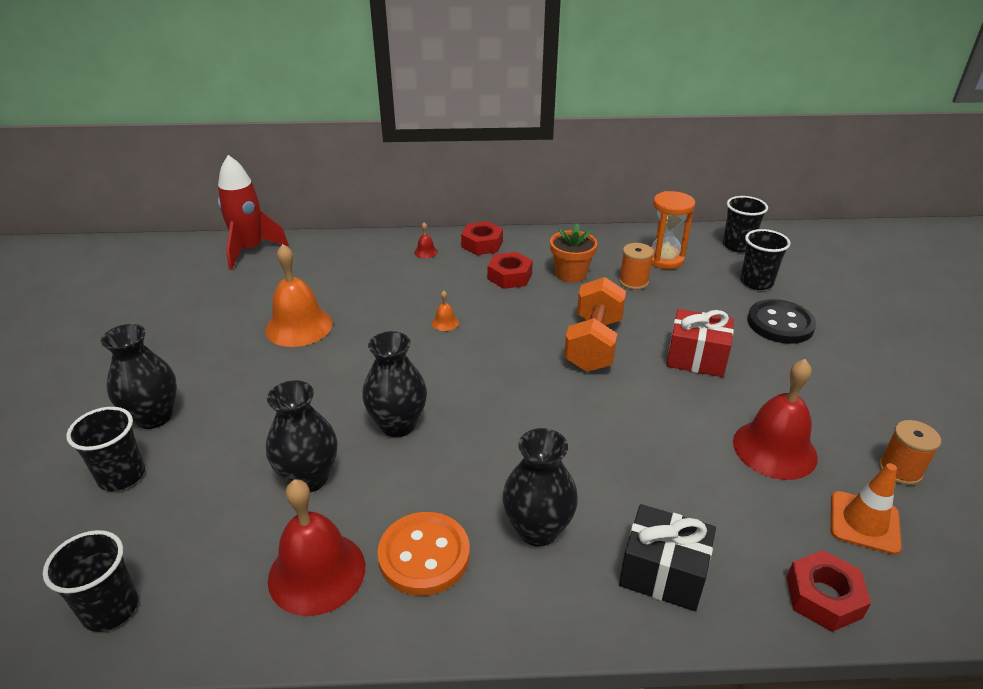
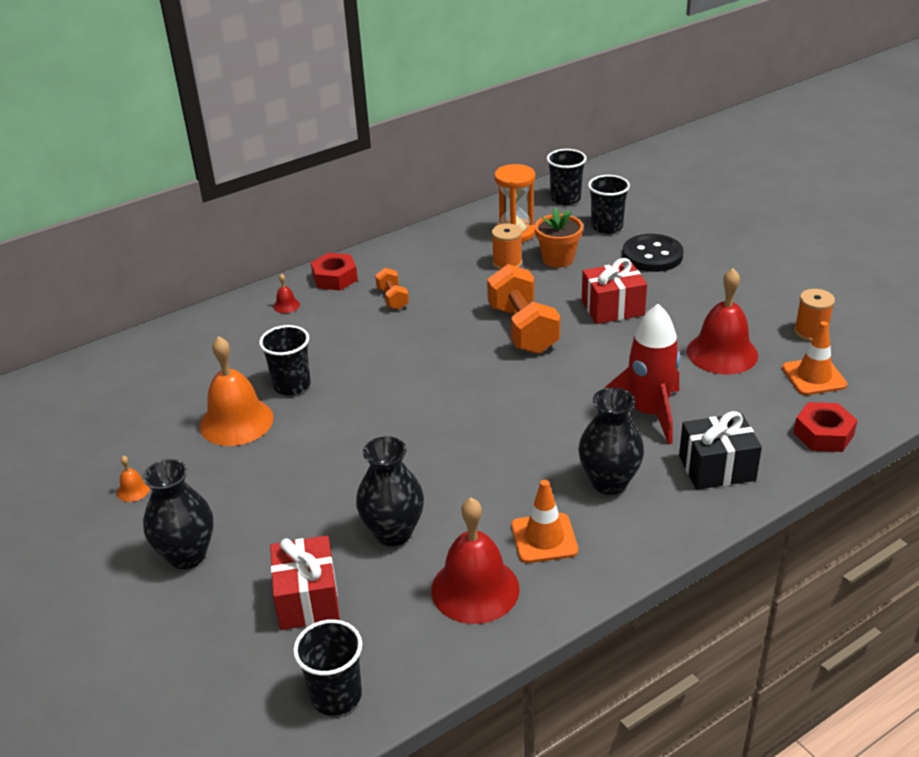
camera: 30 degrees left, 0 degrees up
black cup [66,407,145,491] -> black cup moved to [259,325,311,395]
red rocket [218,155,289,270] -> red rocket moved to [605,304,680,445]
black vase [362,331,427,437] -> none
orange button [377,512,470,596] -> orange traffic cone [511,480,578,563]
orange bell [432,291,459,331] -> orange bell moved to [117,456,150,502]
red nut [488,252,533,289] -> orange dumbbell [375,268,409,310]
orange flower pot [550,224,598,283] -> orange flower pot moved to [535,207,583,268]
none -> red gift [270,536,340,630]

